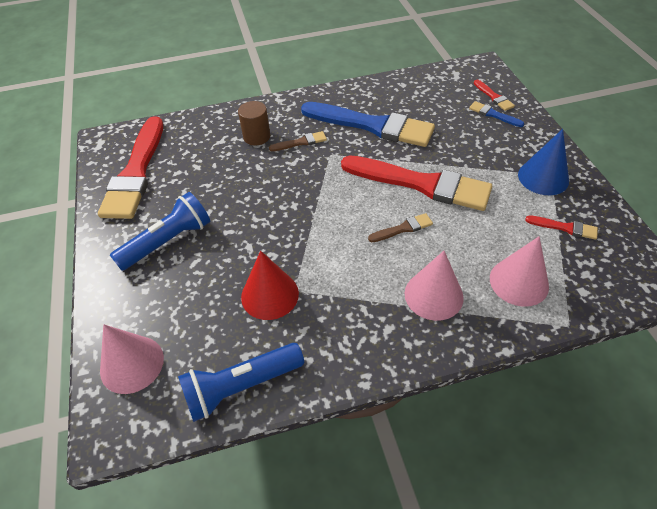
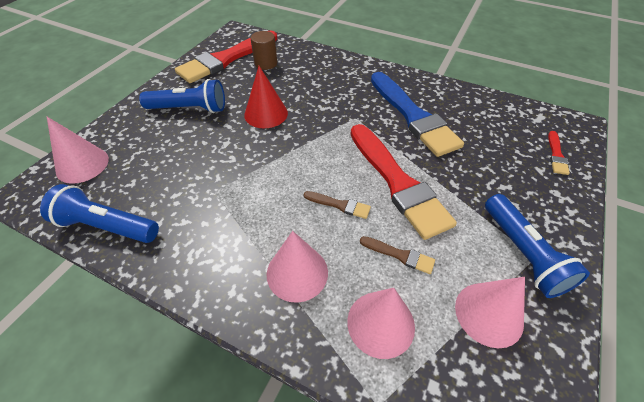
camera: 40 degrees right, 0 degrees up
brown cylinder [238,101,270,146] -> brown cylinder moved to [251,31,277,70]
red cone [241,251,299,320] -> red cone moved to [244,66,288,128]
brown brush [269,131,327,151] -> brown brush moved to [360,236,435,274]
blue brush [469,101,524,127] -> none
blue cone [518,129,569,195] -> blue flashlight [485,194,590,298]
red brush [525,215,598,240] -> pink cone [455,277,525,348]

